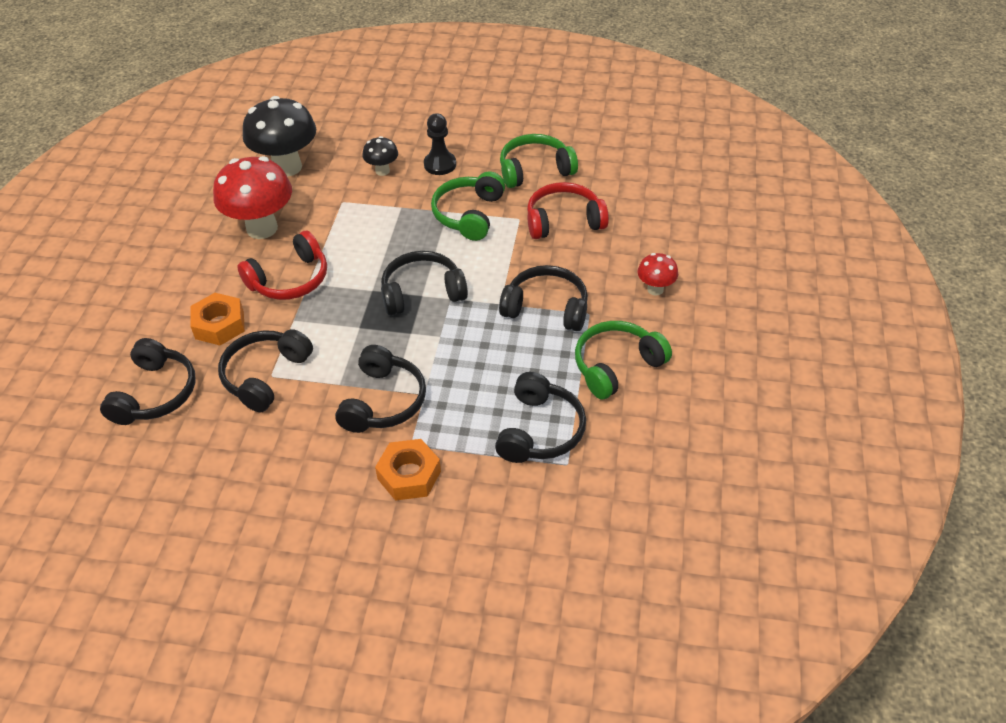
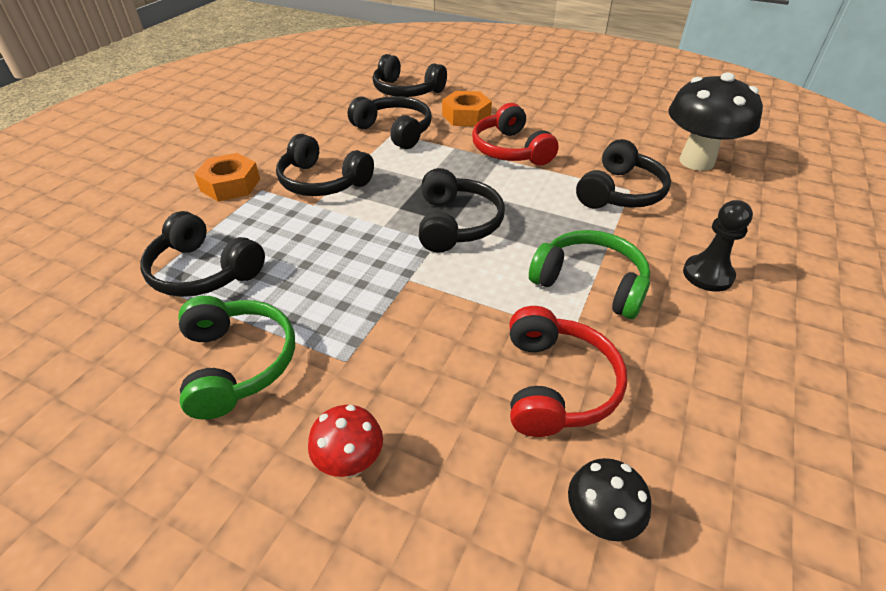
camera: 105 degrees right, 5 degrees down
red mushroom [213,156,292,239] -> none
black mushroom [362,136,398,176] -> black mushroom moved to [568,458,652,542]
black headphones [499,265,588,331] -> black headphones moved to [576,139,671,209]
green headphones [500,134,578,188] -> none

